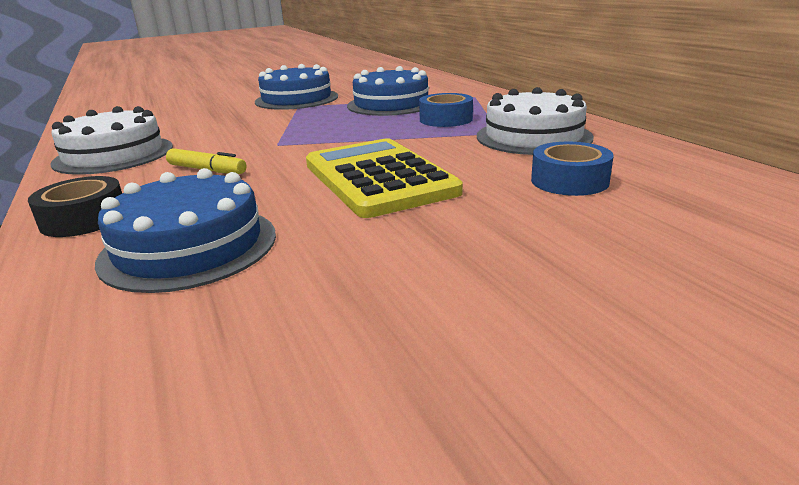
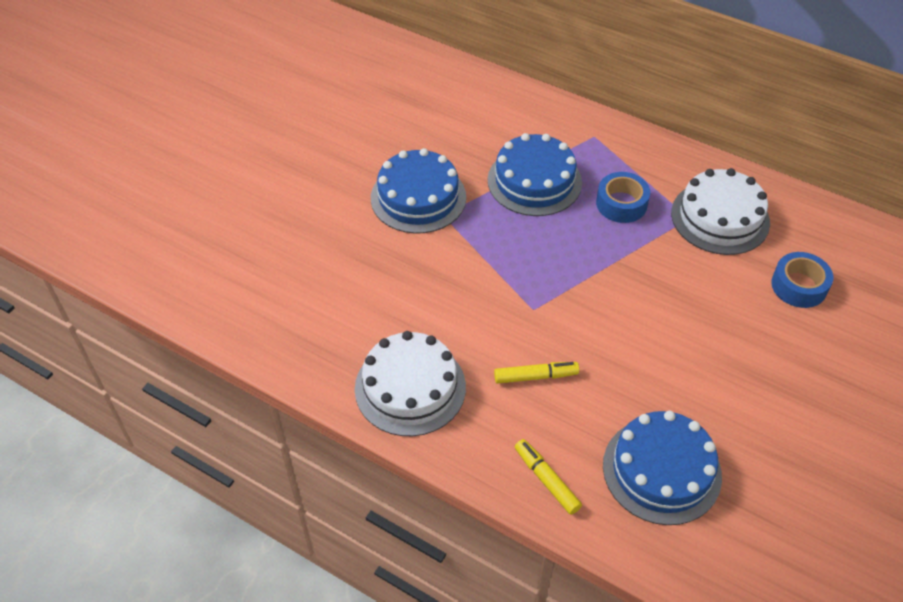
camera: 35 degrees left, 25 degrees up
black tape [28,176,122,237] -> yellow marker [515,439,582,515]
yellow calculator [306,138,463,218] -> none

